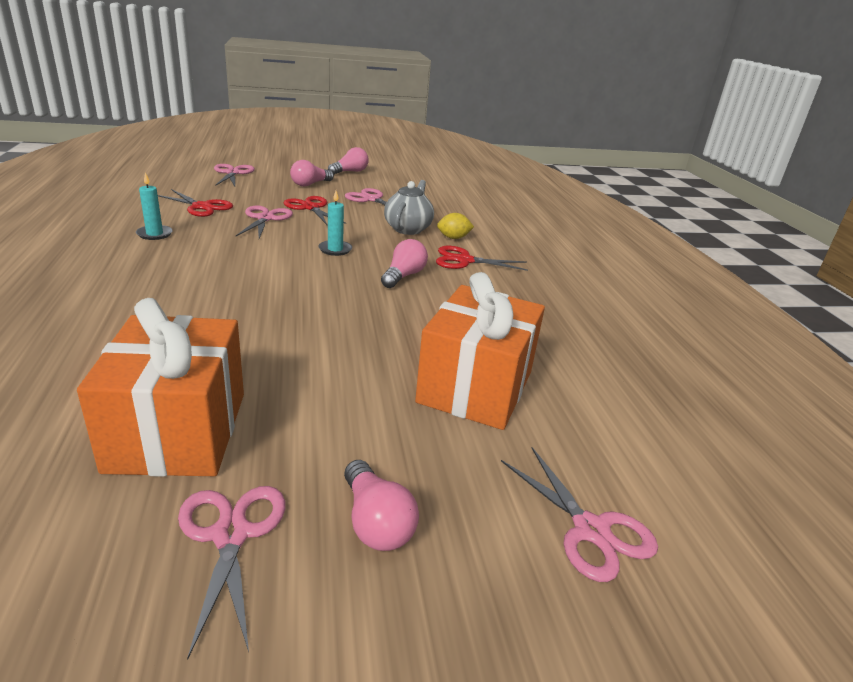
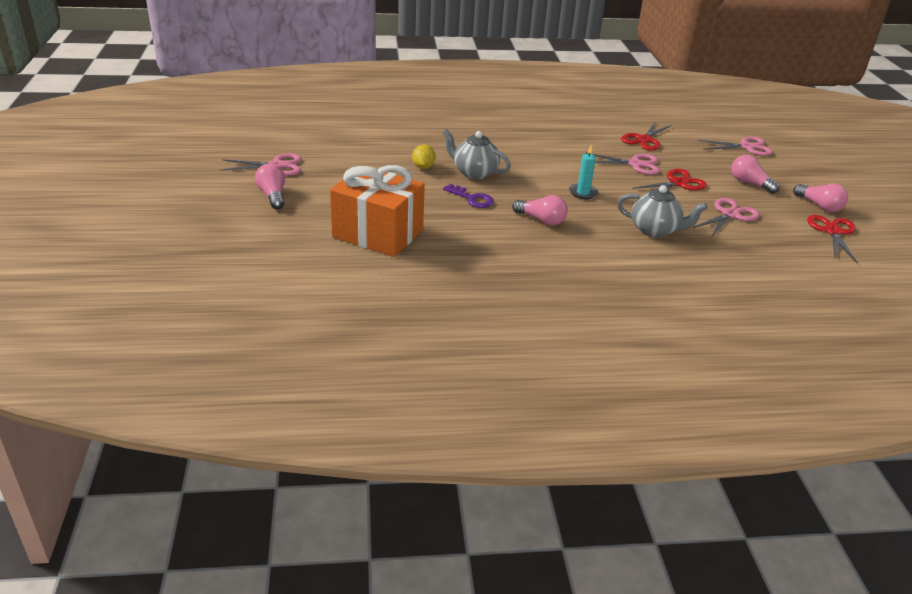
camera: 95 degrees right, 5 degrees up
orange gift [77,298,244,477] -> none
turquoise candle [136,173,173,240] -> none
pink light bulb [344,460,419,551] -> pink light bulb turned 90 degrees clockwise [255,163,285,209]
red scissors [436,246,528,271] -> red scissors moved to [807,215,858,263]
yellow lemon [437,213,474,239] -> yellow lemon moved to [412,144,436,169]
pink scissors [501,447,658,582] -> none
none -> grey teapot [443,129,511,180]
none -> purple key [443,184,494,208]

